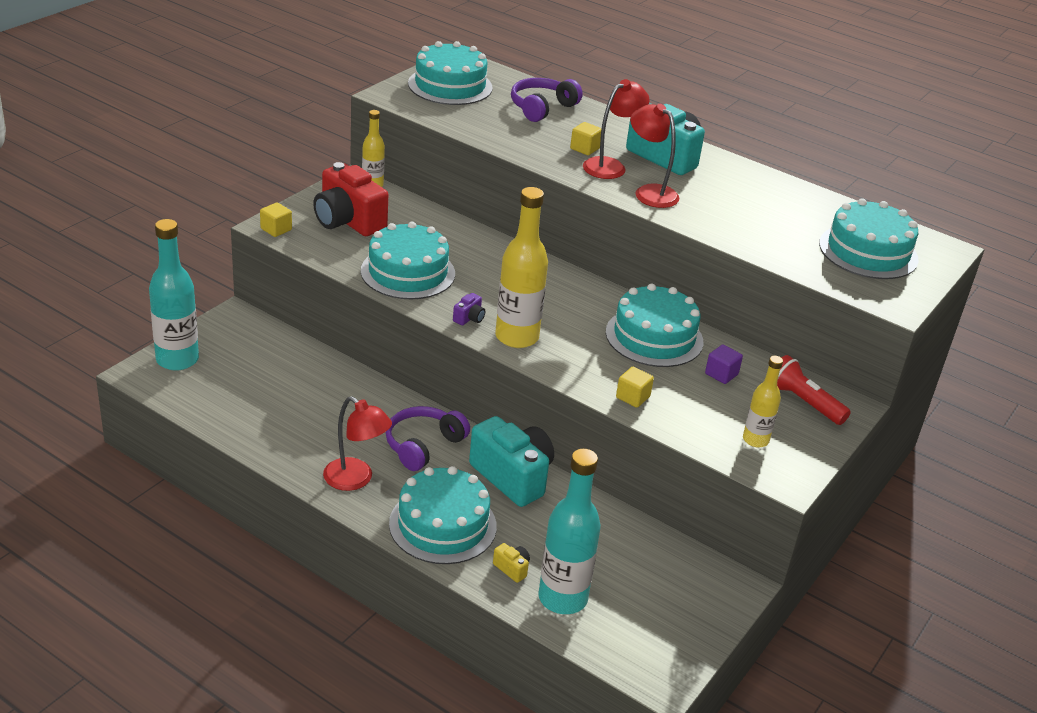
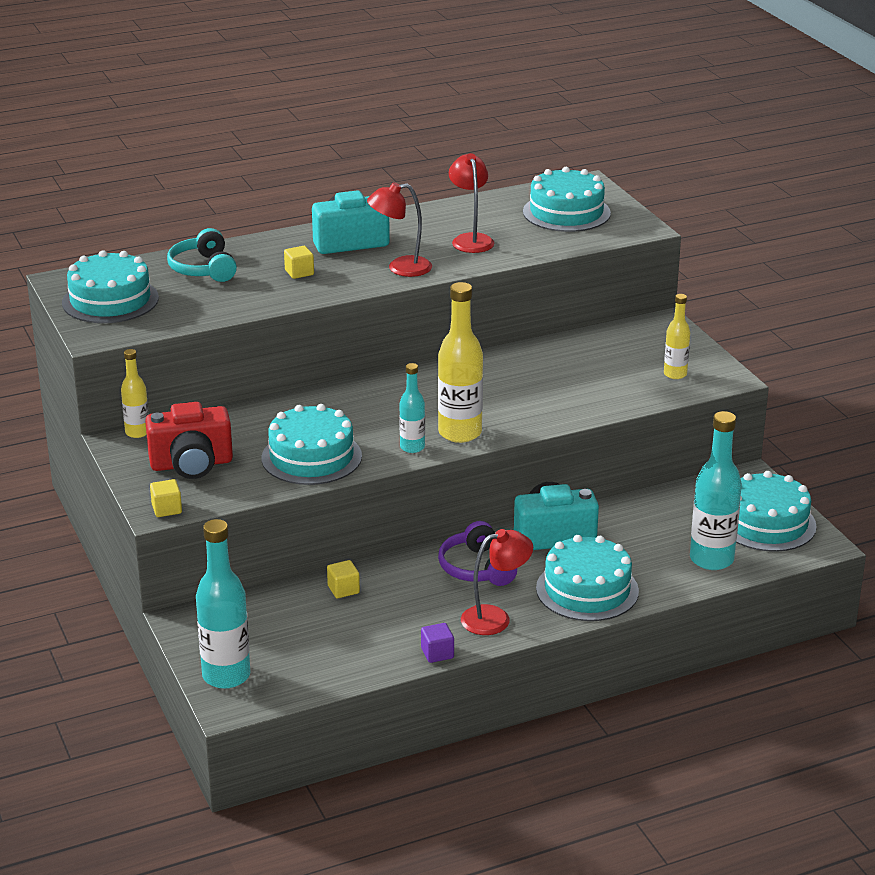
camera: 55 degrees left, 5 degrees down
purple camera [453,293,485,325] -> turquoise bottle [399,363,425,453]
yellow camera [493,543,530,583] -> none
purple headphones [511,78,583,122] -> turquoise headphones [167,228,237,282]
red lamp [583,79,650,179] -> red lamp moved to [449,153,494,253]
turquoise cake [606,284,703,367] -> turquoise cake moved to [736,471,817,552]
yellow cube [616,367,654,408] -> yellow cube moved to [327,560,360,598]
purple cube [705,344,743,384] -> purple cube moved to [421,623,454,663]
red flashlight [777,355,851,425] -> none

